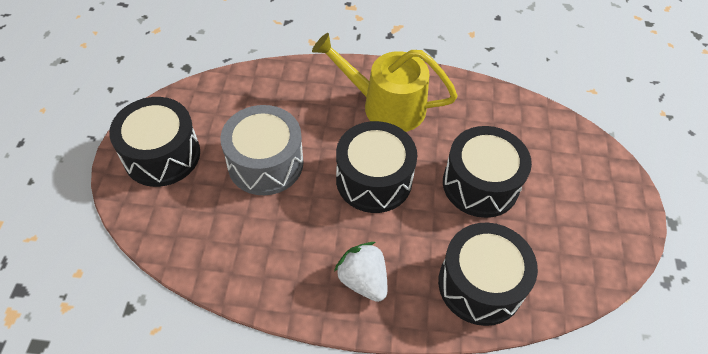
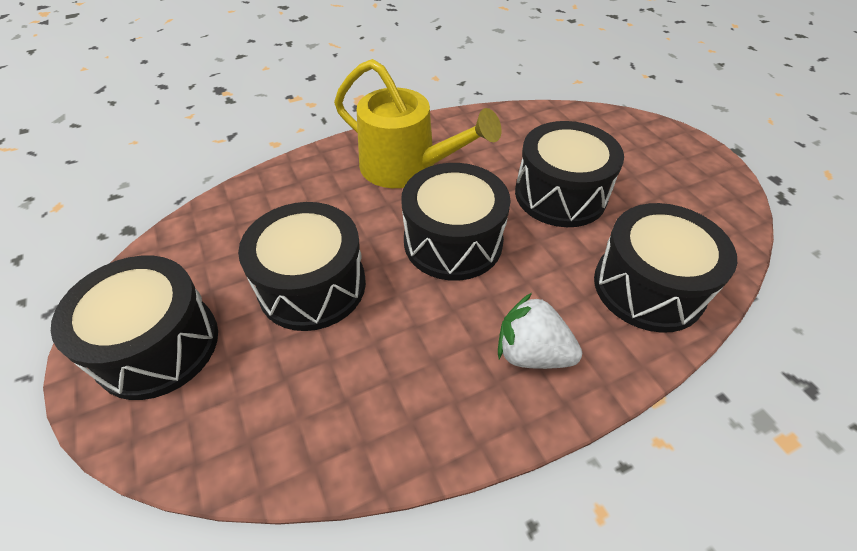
camera: 30 degrees left, 5 degrees down
grey drum [220,105,303,195] -> black drum [238,202,366,331]
yellow watering can [312,33,458,132] -> yellow watering can turned 135 degrees counterclockwise [334,59,502,188]

